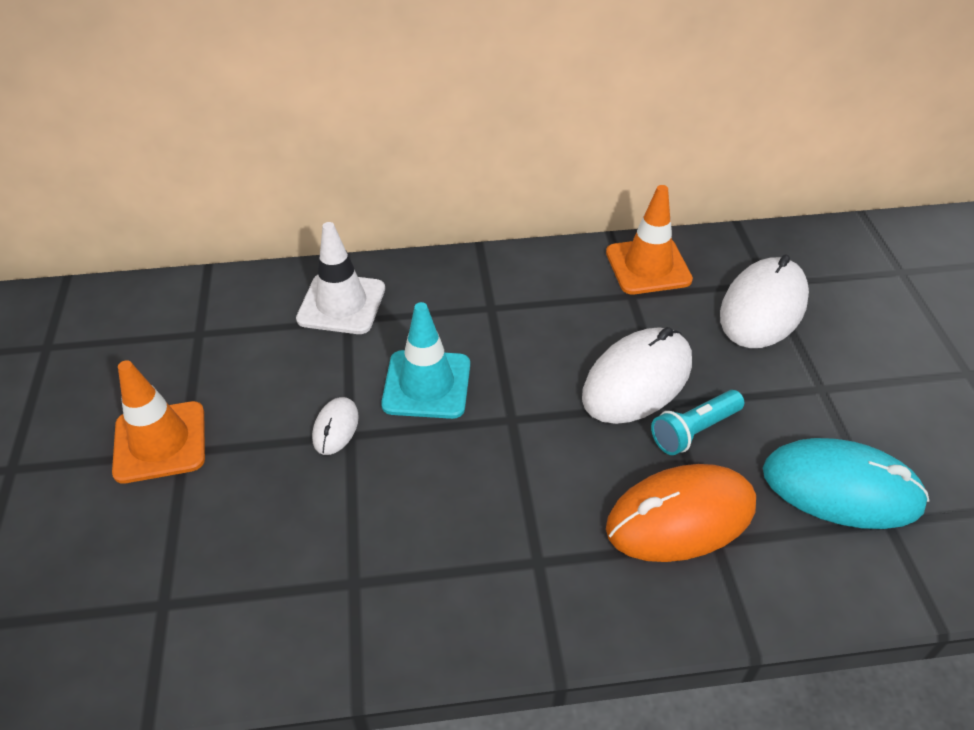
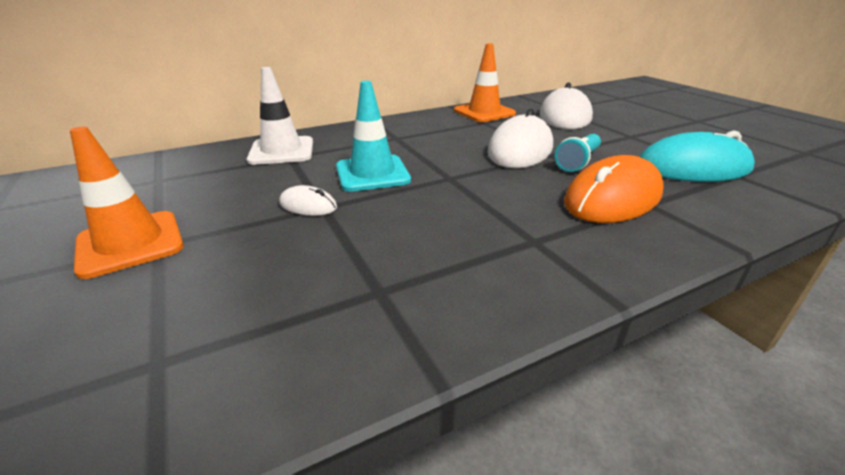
camera: 20 degrees left, 15 degrees down
white mouse [312,397,359,455] -> white mouse turned 60 degrees counterclockwise [279,185,337,216]

